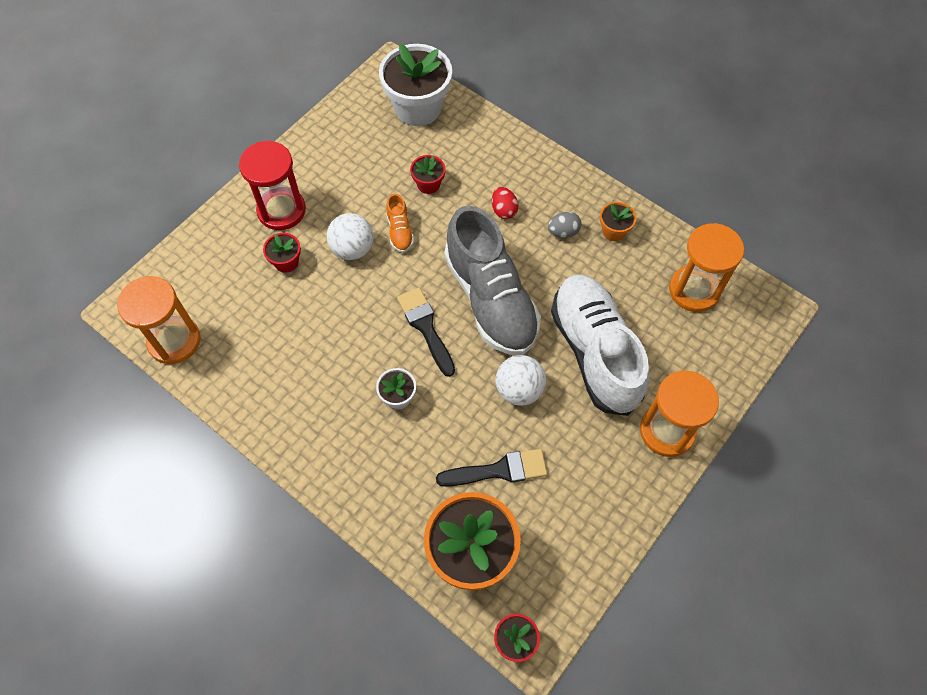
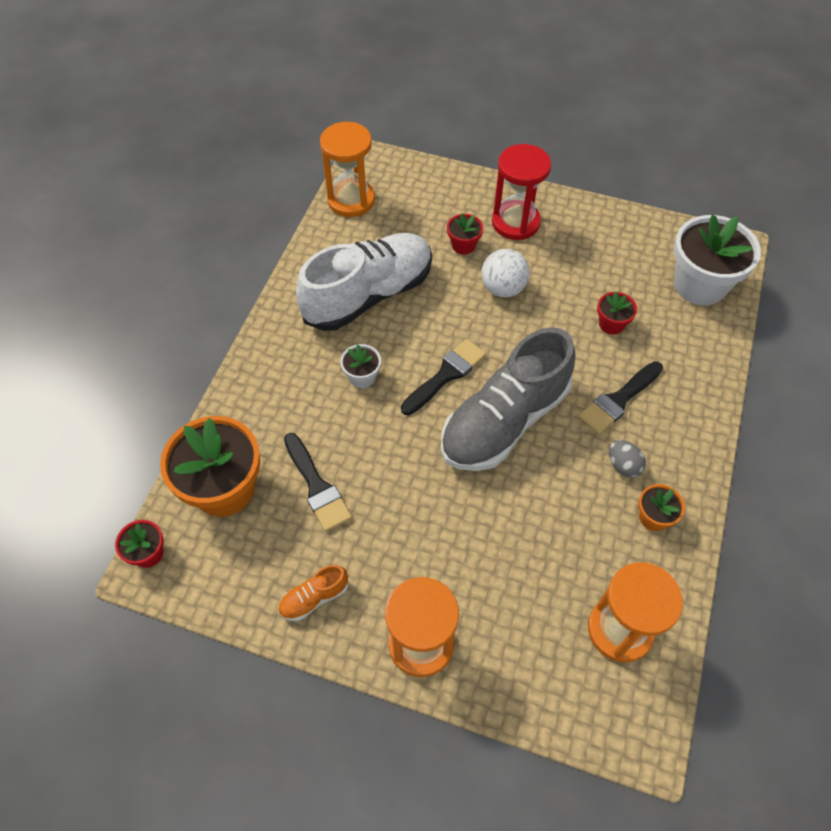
camera: 70 degrees right, 5 degrees down
orange shoe [386,194,414,253] -> orange shoe moved to [278,565,348,621]
red egg [492,187,519,219] -> black brush [578,361,663,434]
white ball [495,355,546,406] -> none
white shoe [551,274,650,416] -> white shoe moved to [296,233,432,331]

